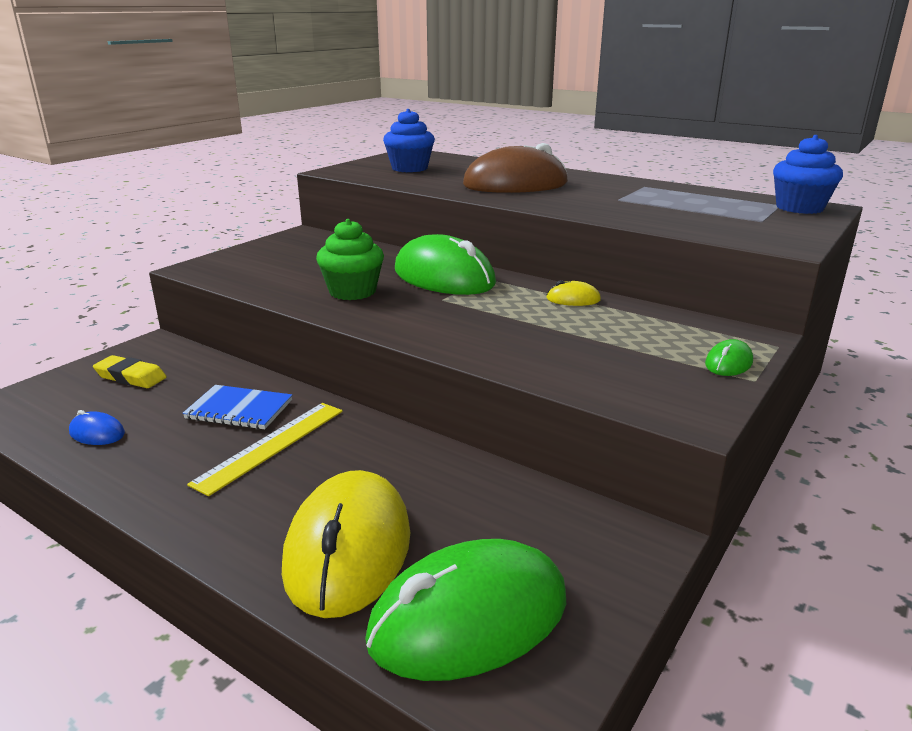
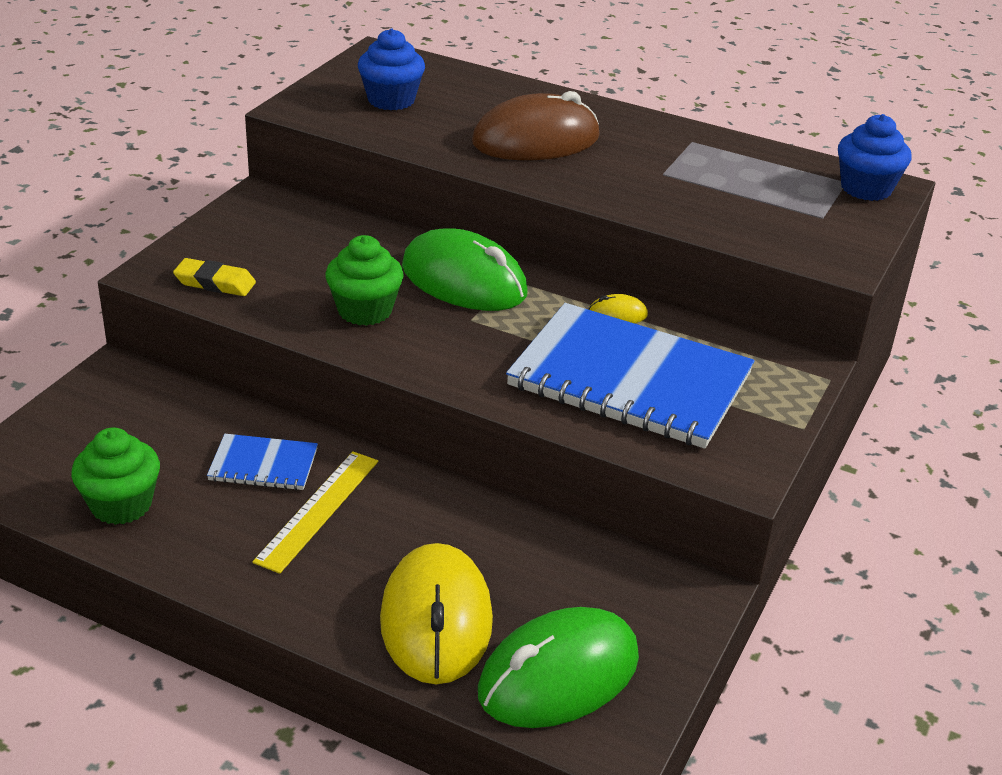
camera: 10 degrees left, 10 degrees up
blue mouse [69,410,125,445] -> green cupcake [71,427,160,525]
yellow eraser [93,355,167,388] -> yellow eraser moved to [173,258,256,296]
green mouse [705,339,753,376] -> none
none -> blue notebook [506,303,755,449]

